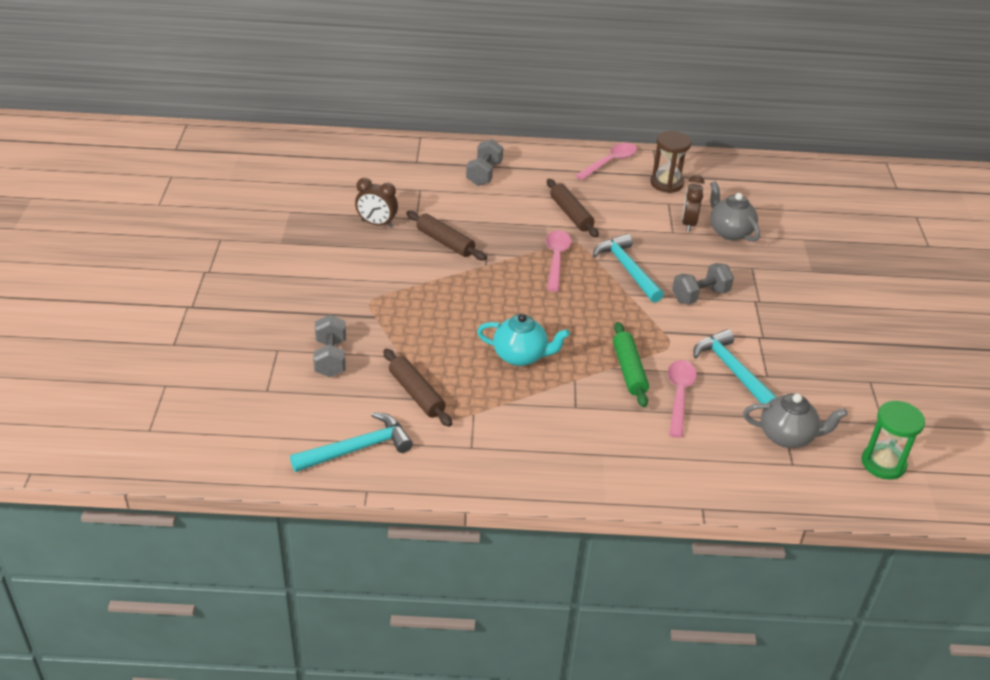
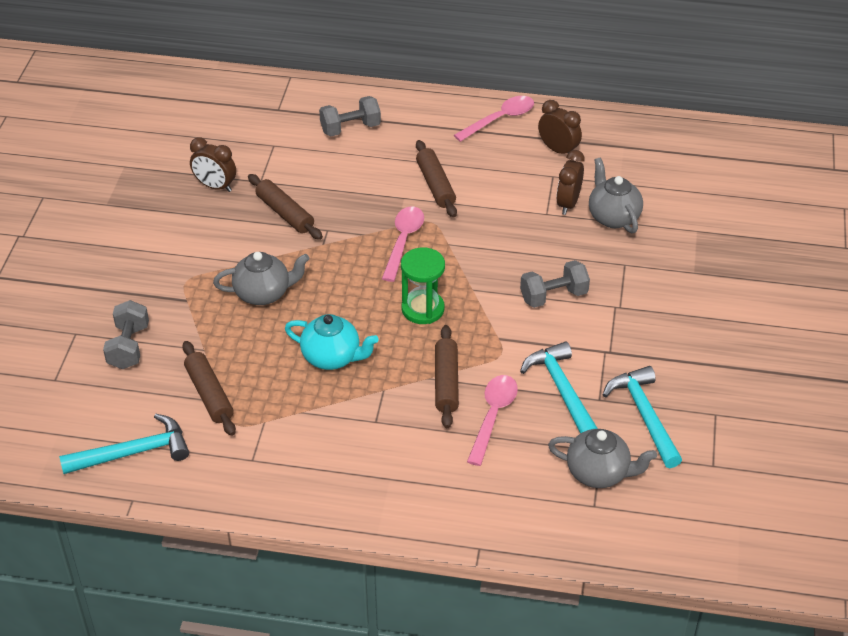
camera: 10 degrees right, 5 degrees up
grey dumbbell [466,139,503,186] -> grey dumbbell turned 45 degrees clockwise [319,96,381,137]
turquoise hammer [593,234,664,303] -> turquoise hammer moved to [603,366,682,468]
green rolling pin [613,322,649,407] -> brown rolling pin [435,325,459,428]
brown hourglass [650,131,691,193] -> brown clock [538,100,582,154]
green hourglass [861,401,925,480] -> green hourglass moved to [401,247,445,324]
none -> grey teapot [213,252,309,305]

